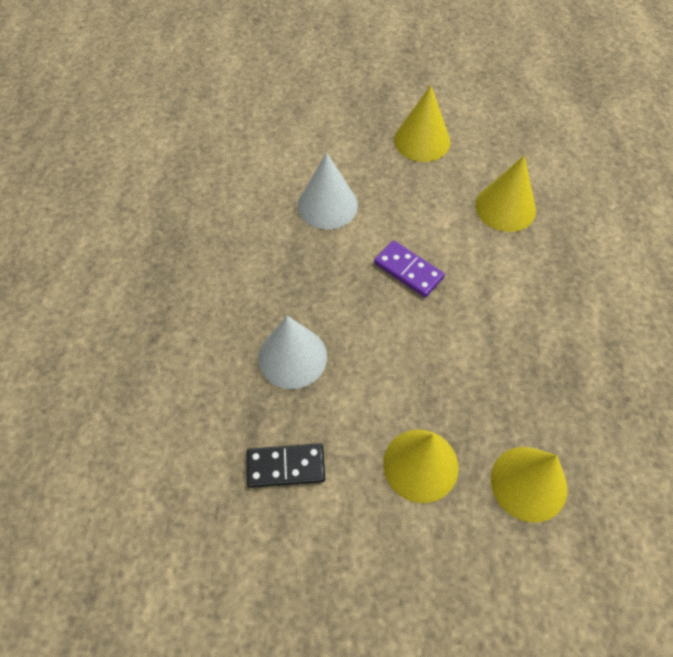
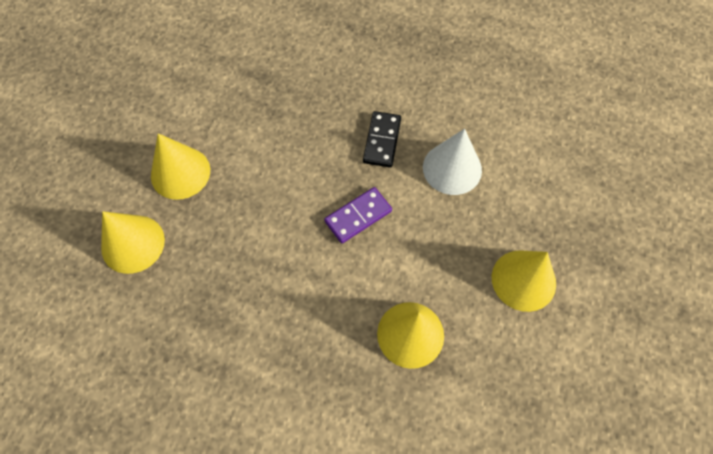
camera: 105 degrees right, 5 degrees up
black domino [247,443,325,488] -> black domino moved to [363,111,401,167]
white cone [258,316,327,389] -> none

